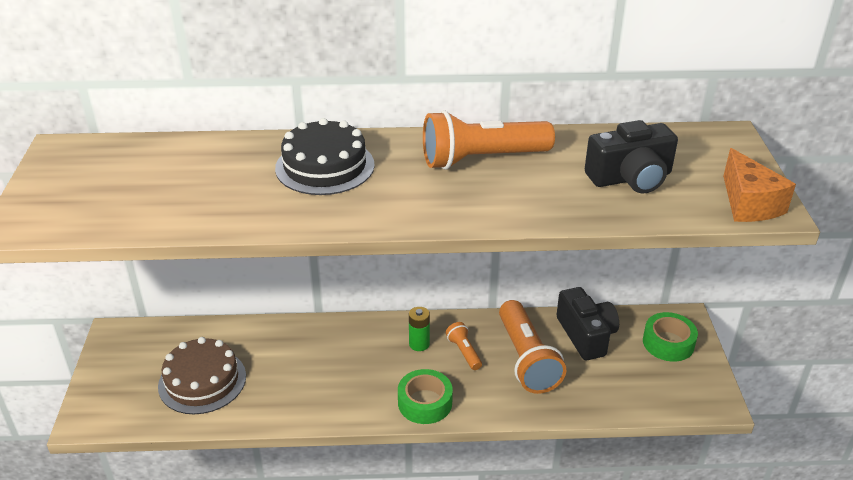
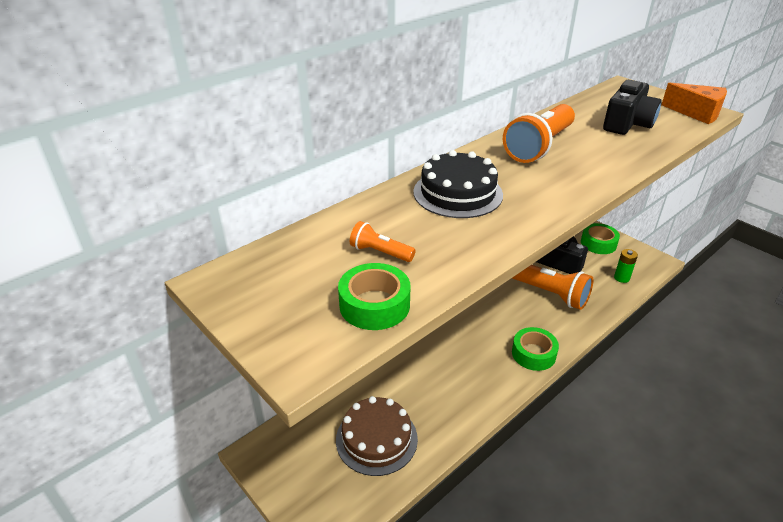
camera: 40 degrees left, 0 degrees up
green battery [409,307,430,351] -> green battery moved to [614,249,638,283]
orange flashlight [446,322,482,370] -> orange flashlight moved to [350,221,416,262]
none -> green tape [338,263,410,330]

